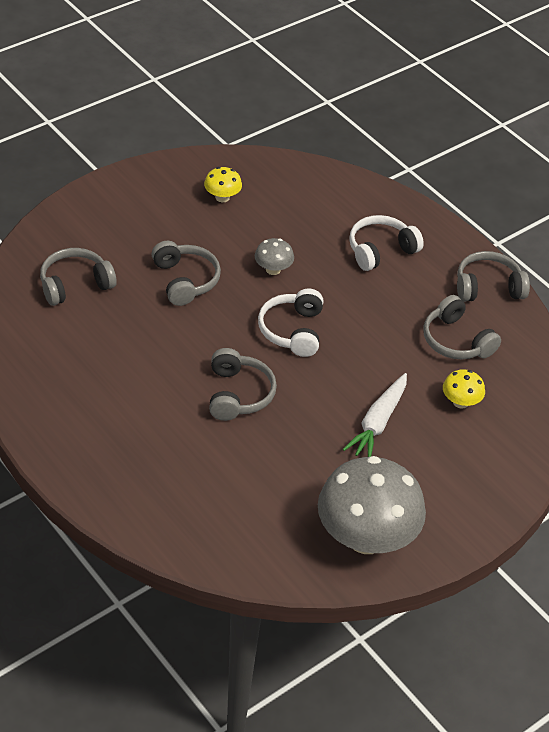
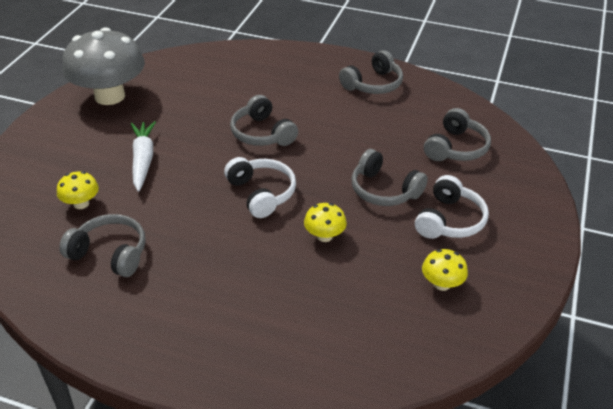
camera: 150 degrees right, 5 degrees down
grey mushroom [255,238,294,275] -> yellow mushroom [304,203,347,242]
white headphones [349,215,424,271] -> white headphones moved to [415,175,489,239]
grey headphones [457,251,530,302] -> grey headphones moved to [339,50,403,94]

